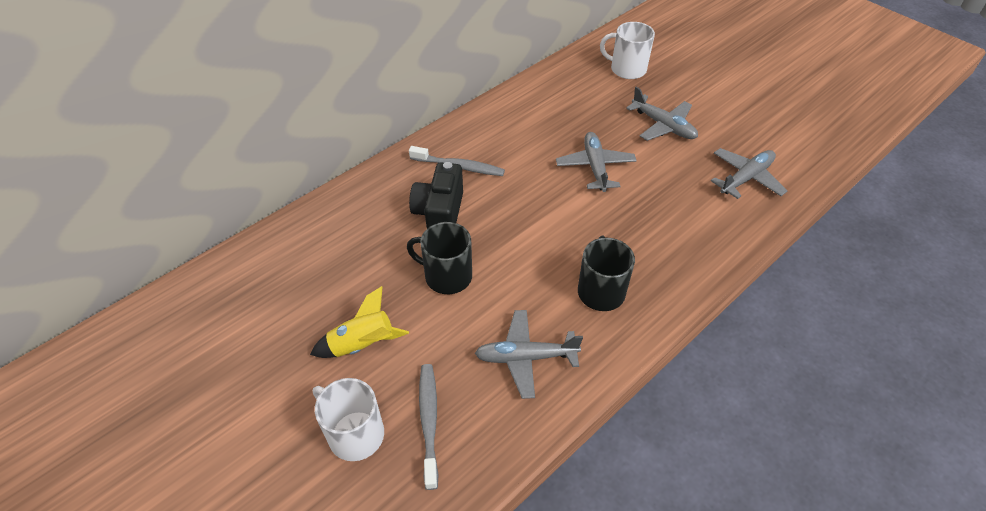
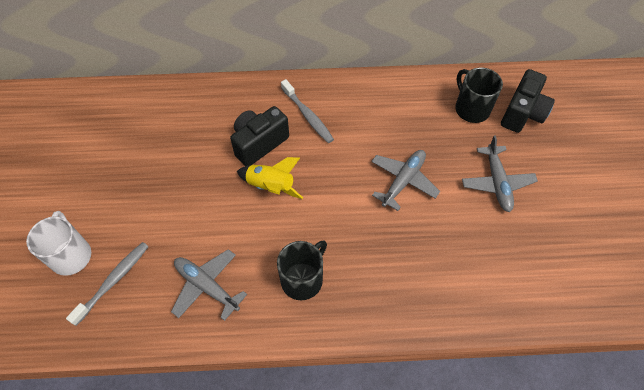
camera: 40 degrees right, 10 degrees up
yellow rocket [310,286,409,358] -> yellow rocket moved to [237,157,303,199]
black mug [407,222,472,294] -> black mug moved to [455,67,503,123]
white mug [600,22,655,79] -> black camera [501,69,555,133]
grey plane [711,148,787,199] -> none

